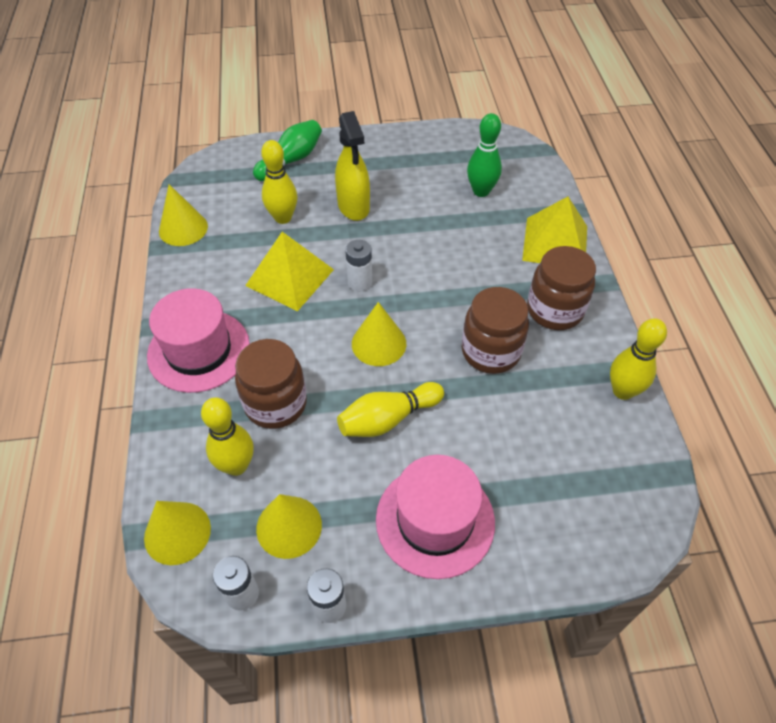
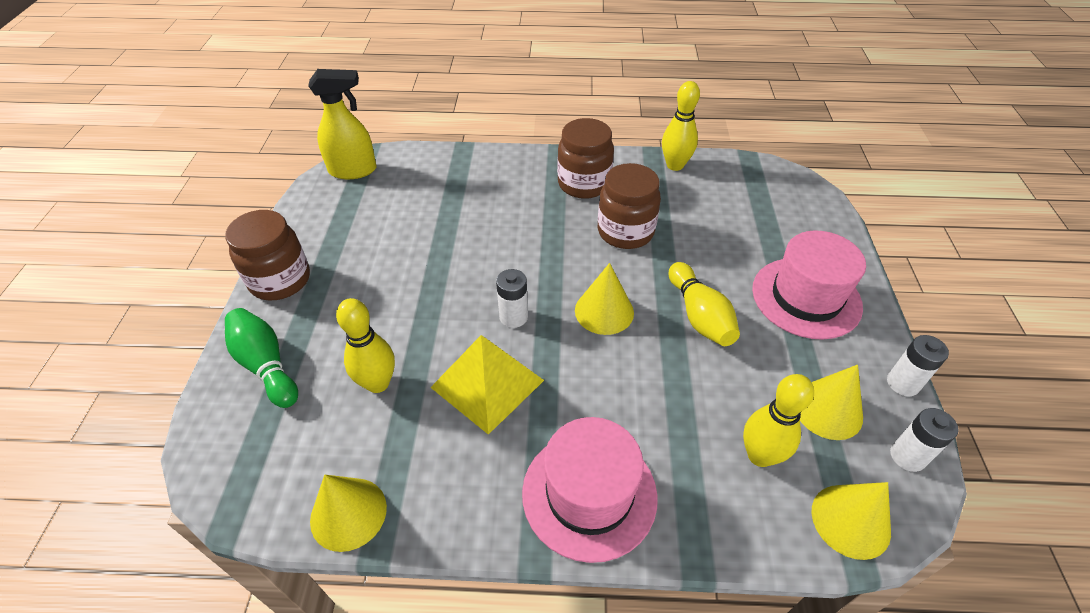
camera: 80 degrees left, 5 degrees down
brown jar [235,339,307,429] -> brown jar moved to [225,210,310,301]
yellow spray bottle [335,111,370,221] -> yellow spray bottle moved to [308,69,377,179]
green bowling pin [467,113,502,197] -> none
yellow pyramid [522,197,587,263] -> none

